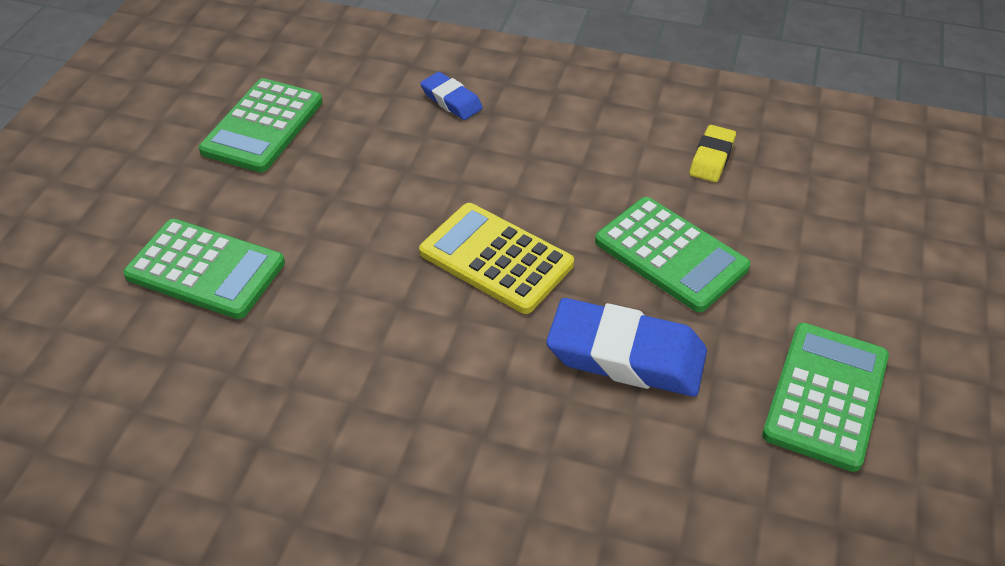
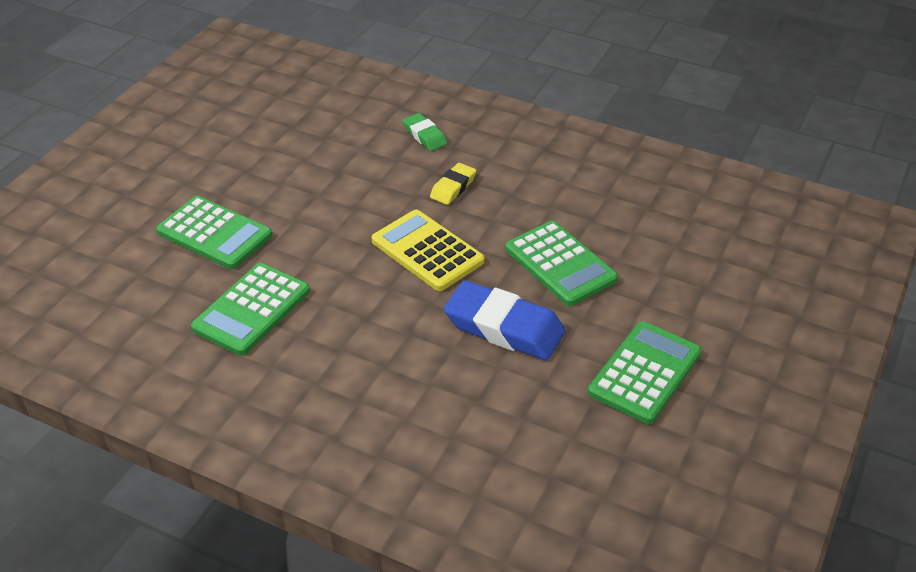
camera: 10 degrees right, 5 degrees down
green calculator [199,78,323,173] -> green calculator moved to [191,263,310,356]
blue eraser [420,72,483,120] -> green eraser [403,113,447,151]
yellow eraser [690,125,736,182] -> yellow eraser moved to [430,163,476,205]

